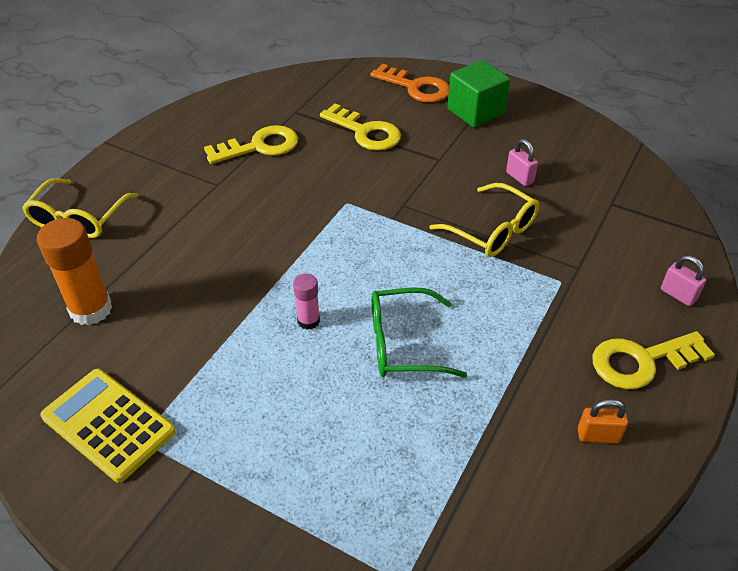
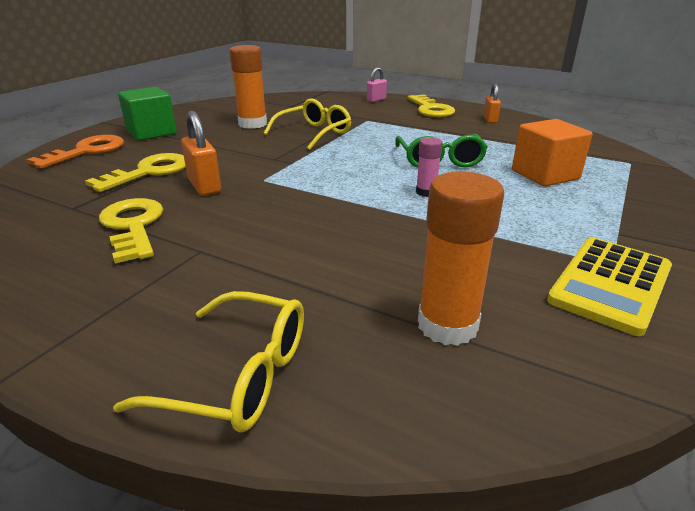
camera: 90 degrees left, 15 degrees down
pink padlock [506,139,538,186] -> orange glue stick [229,45,267,129]
none -> orange padlock [181,111,221,196]
none -> orange cube [512,119,593,186]

